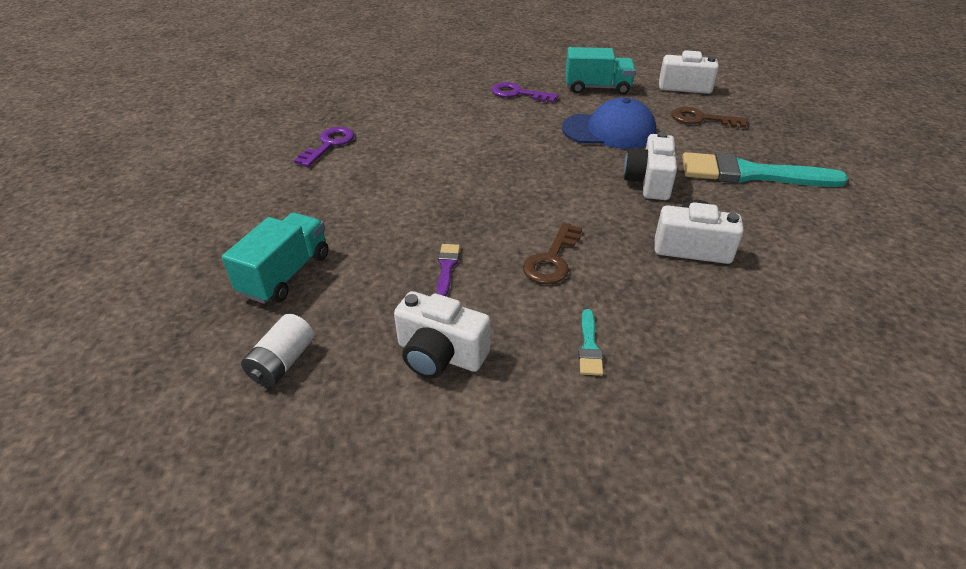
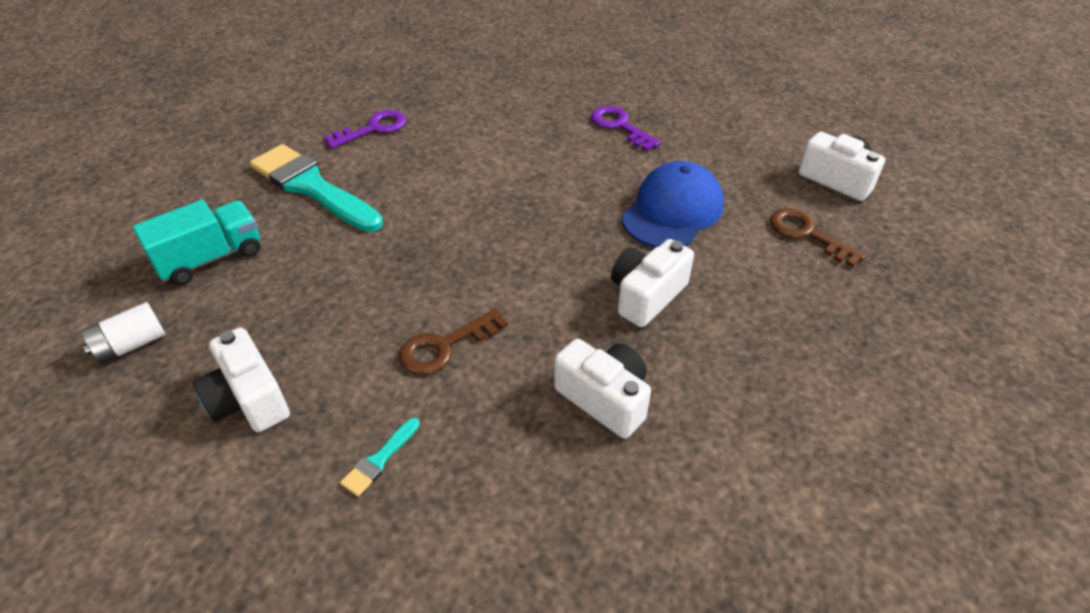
camera: 30 degrees right, 5 degrees up
purple brush [437,244,460,296] -> none
blue cap [562,98,656,149] -> blue cap turned 90 degrees counterclockwise [622,161,724,248]
turquoise truck [566,47,636,95] -> none
turquoise brush [682,152,848,187] -> turquoise brush moved to [250,144,383,232]

